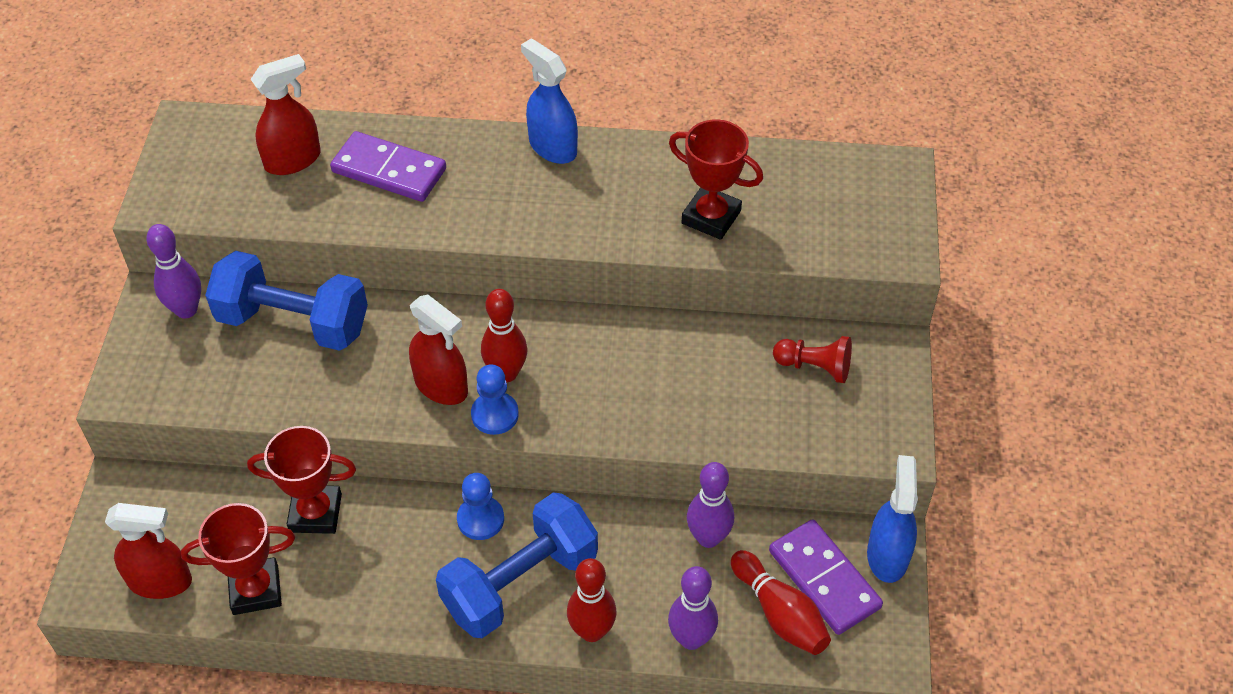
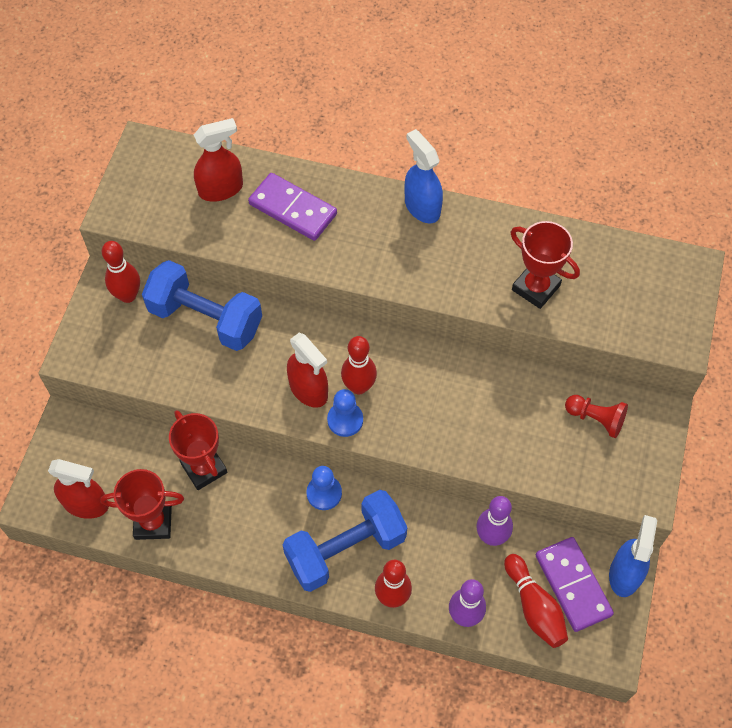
camera: 10 degrees right, 10 degrees up
purple bowling pin [146,224,201,318] -> red bowling pin [102,241,140,303]
red trophy [247,426,356,534] -> red trophy turned 45 degrees clockwise [169,410,227,490]

